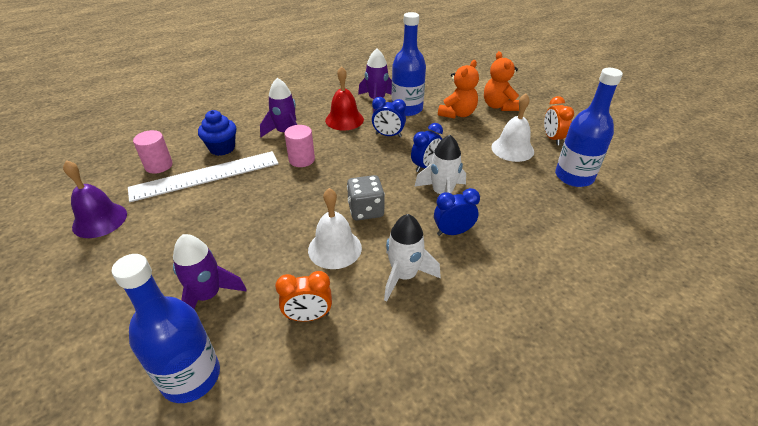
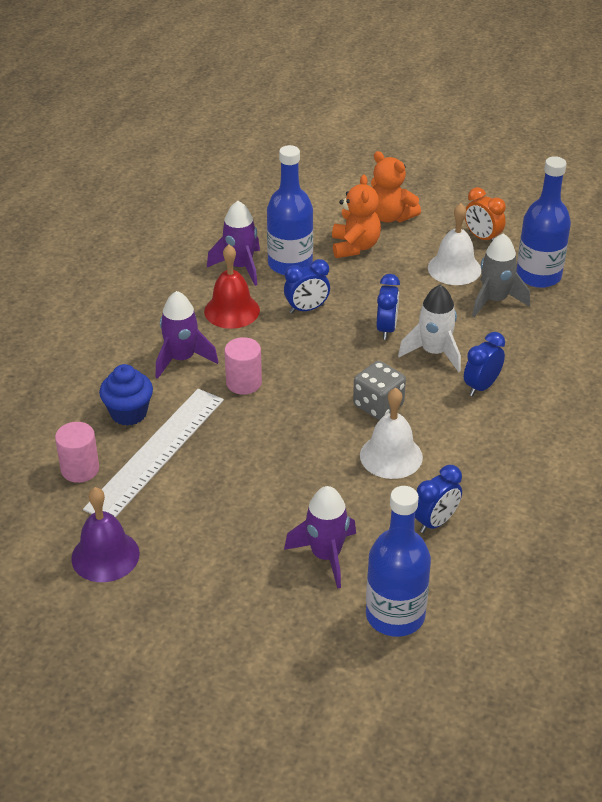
camera: 35 degrees left, 0 degrees up
orange clock [275,271,332,322] -> blue clock [415,465,462,533]
white rocket [384,214,441,301] -> none
none -> grey rocket [472,233,530,317]

